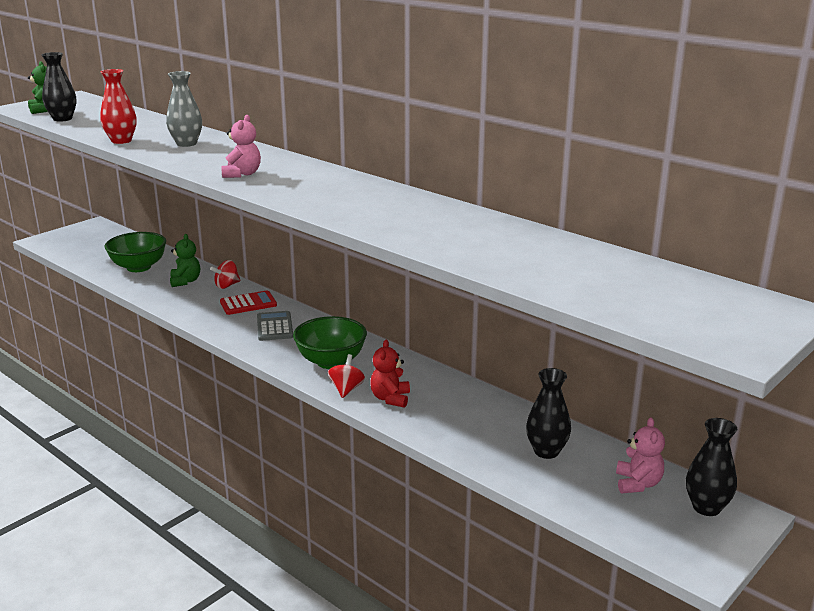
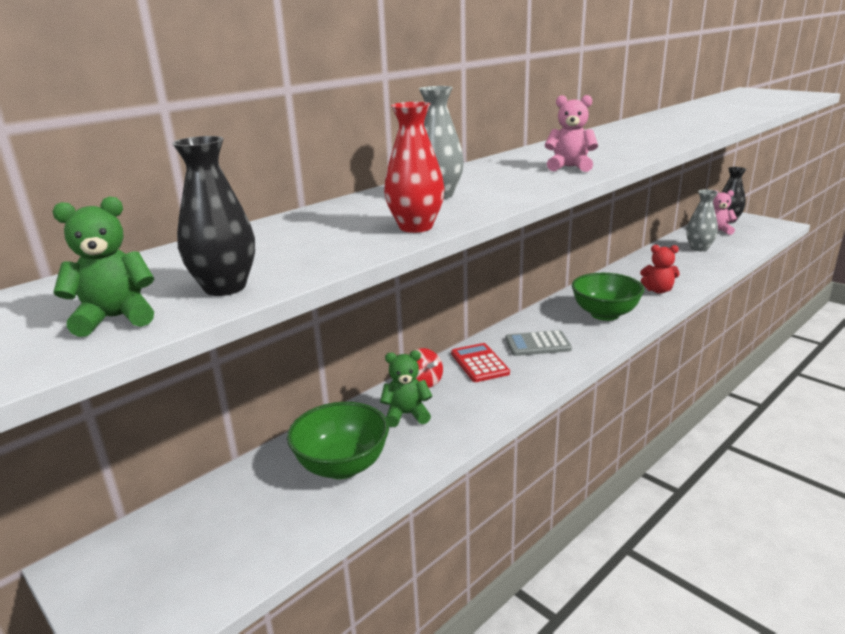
camera: 85 degrees left, 0 degrees up
red spinning top [328,354,365,398] -> none
black vase [526,368,571,459] -> grey vase [686,189,718,251]

